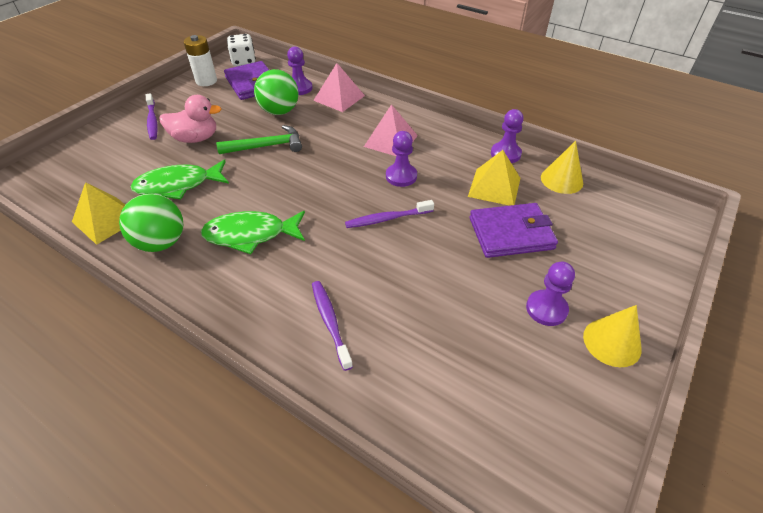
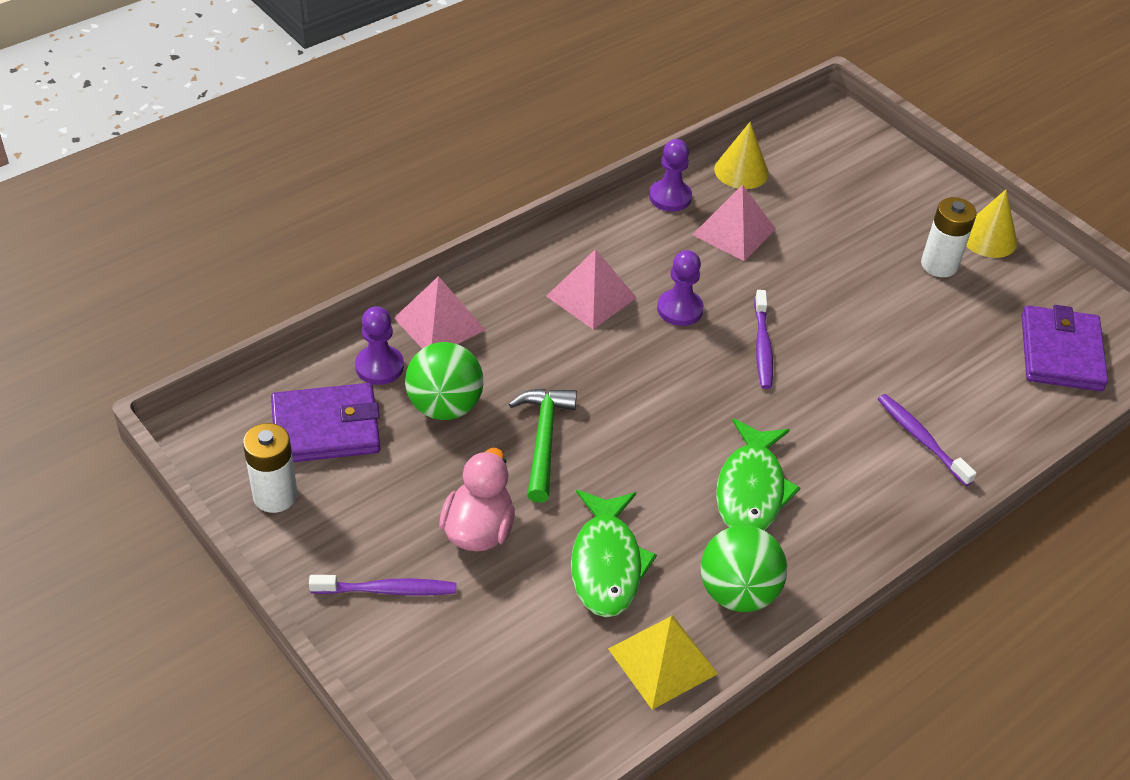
camera: 75 degrees left, 0 degrees up
white dice [227,34,256,66] -> none
purple toothbrush [312,281,353,371] -> purple toothbrush turned 60 degrees clockwise [878,394,977,486]
yellow pyramid [468,150,520,206] -> pink pyramid [692,185,776,261]
purple wallet [470,203,558,258] -> purple wallet moved to [1022,305,1108,391]
purple pawn [526,262,575,326] -> white battery [921,197,977,277]

